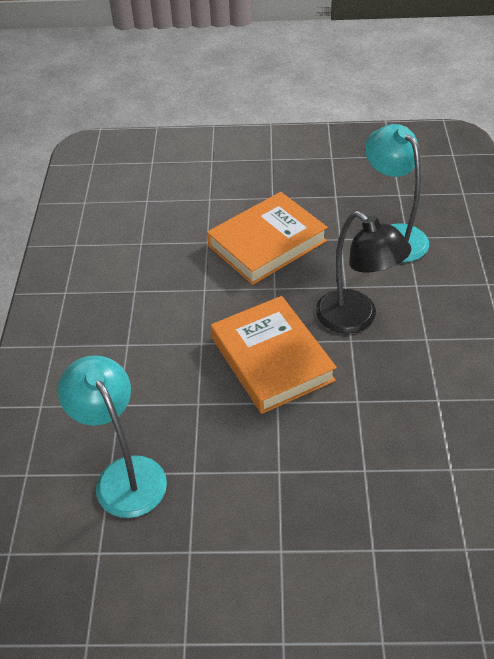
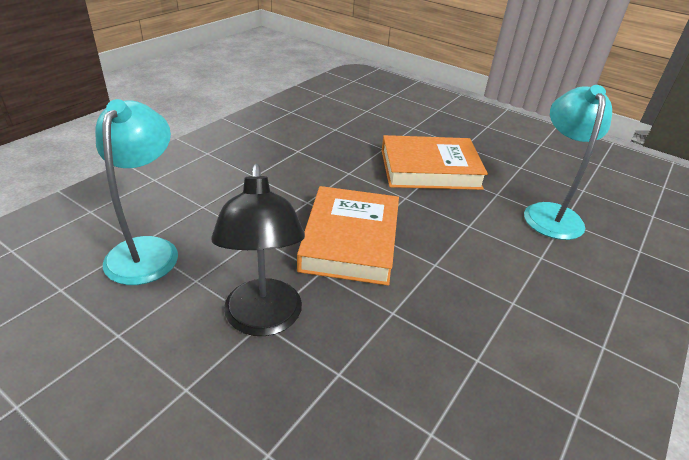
camera: 30 degrees right, 10 degrees down
black lamp [316,211,412,334] -> black lamp moved to [211,164,305,336]

